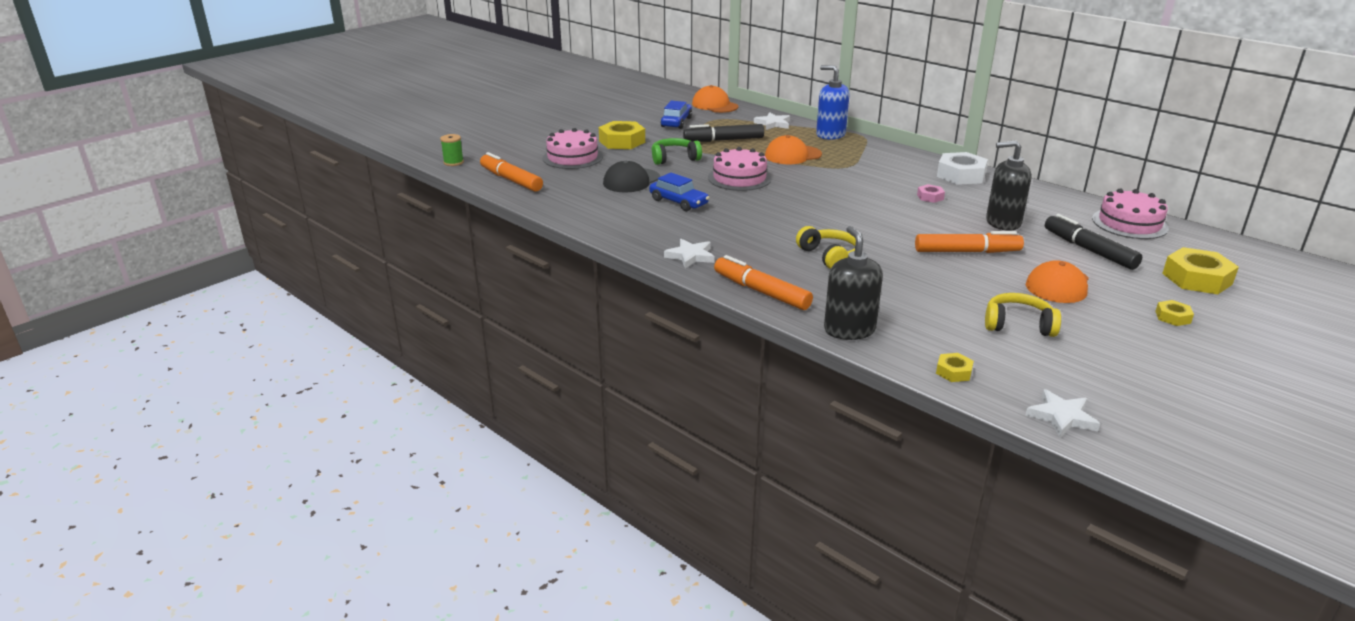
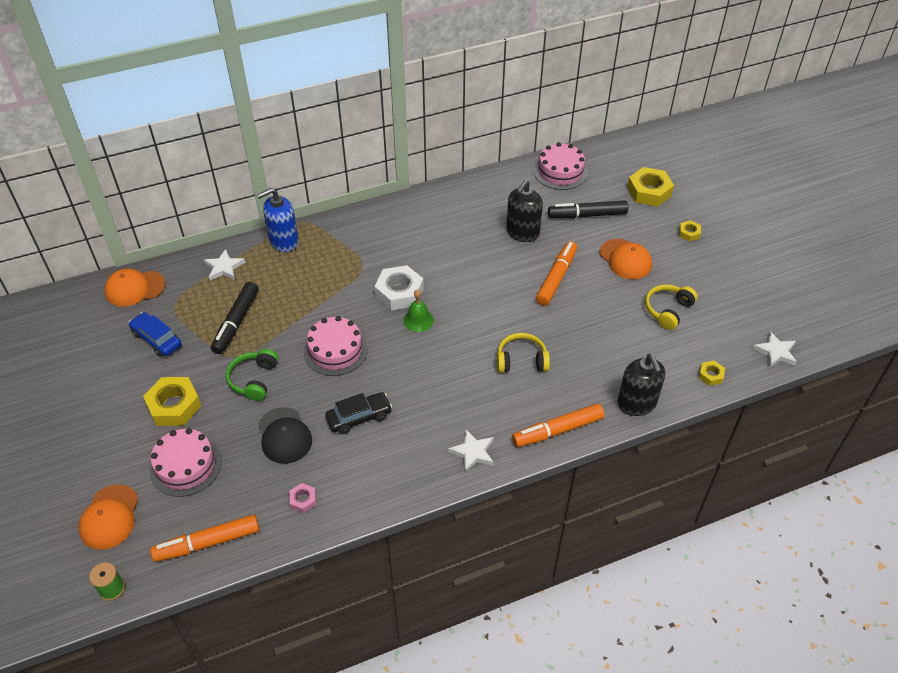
camera: 65 degrees left, 20 degrees up
blue car [649,173,710,211] -> black car [325,392,392,434]
orange cap [765,135,822,164] -> orange cap moved to [79,484,139,550]
black soap dispenser [824,226,883,340] -> black soap dispenser turned 120 degrees counterclockwise [617,354,666,416]
pink nut [917,184,945,203] -> pink nut moved to [289,483,316,513]
white nut [937,152,988,185] -> white nut moved to [374,265,424,310]
none -> green bell [403,289,434,332]

